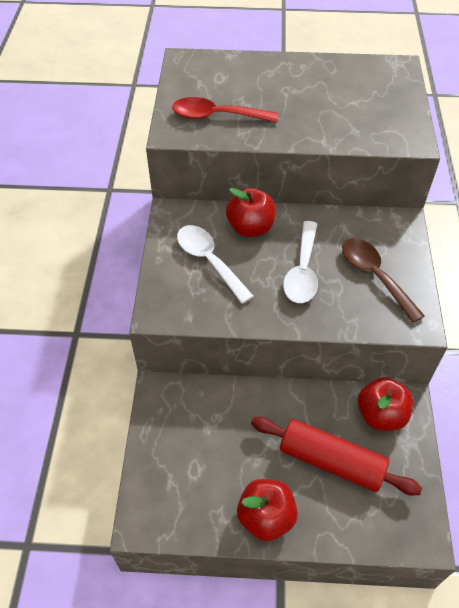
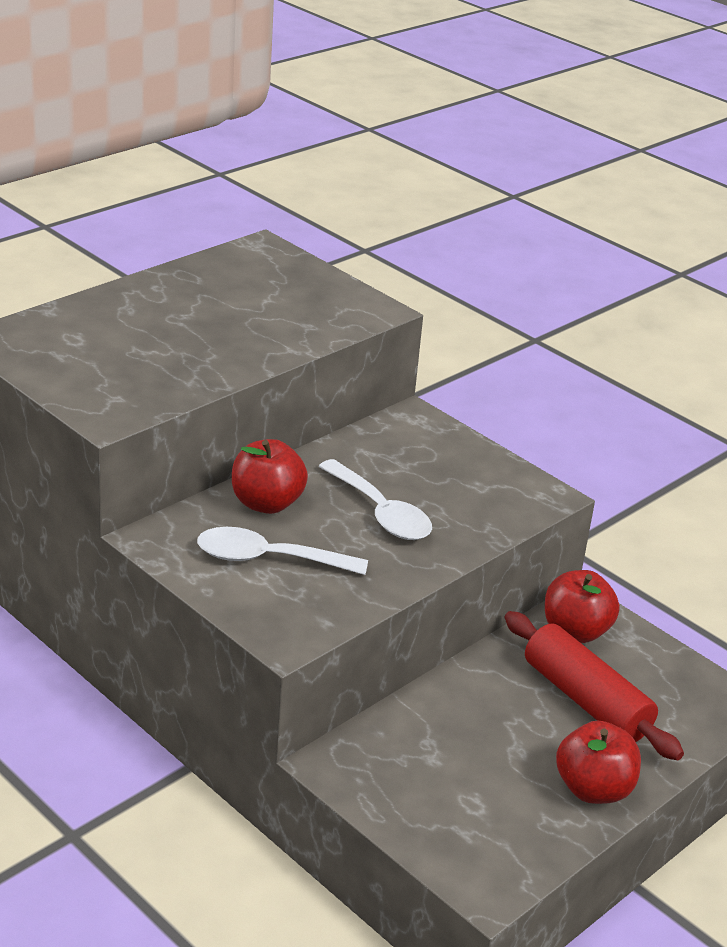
camera: 50 degrees left, 20 degrees down
red spoon [172,97,279,123] -> none
red rolling pin [251,417,422,496] -> red rolling pin turned 75 degrees clockwise [505,611,684,760]
brown spoon [342,238,425,323] -> none

